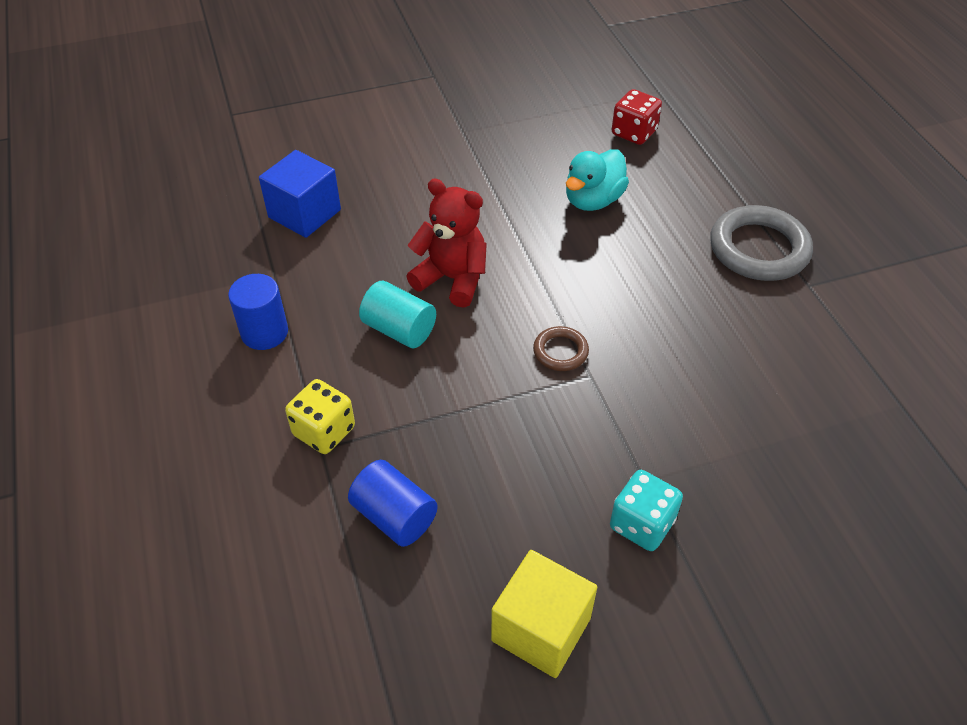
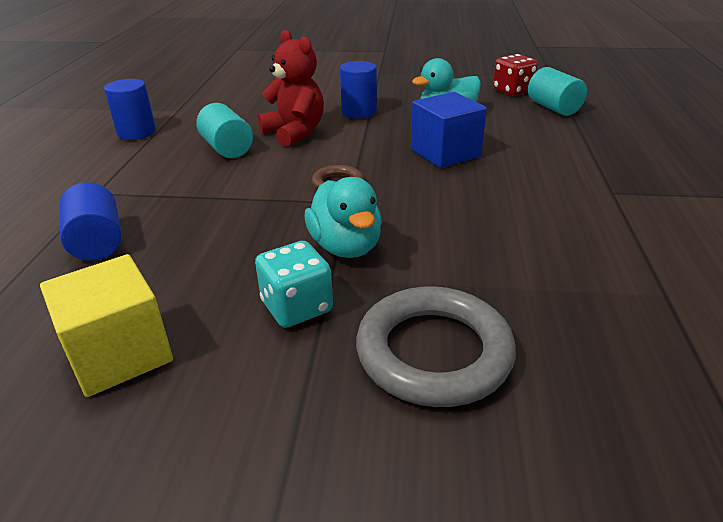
camera: 25 degrees right, 15 degrees down
blue cube [259,150,341,238] -> blue cube moved to [411,92,487,168]
yellow dice [285,379,355,454] -> none
grey ring [710,205,813,281] -> grey ring moved to [356,286,516,407]
none -> turquoise duck [305,177,382,258]
none -> blue cylinder [340,61,377,119]
none -> turquoise cylinder [528,67,587,116]

